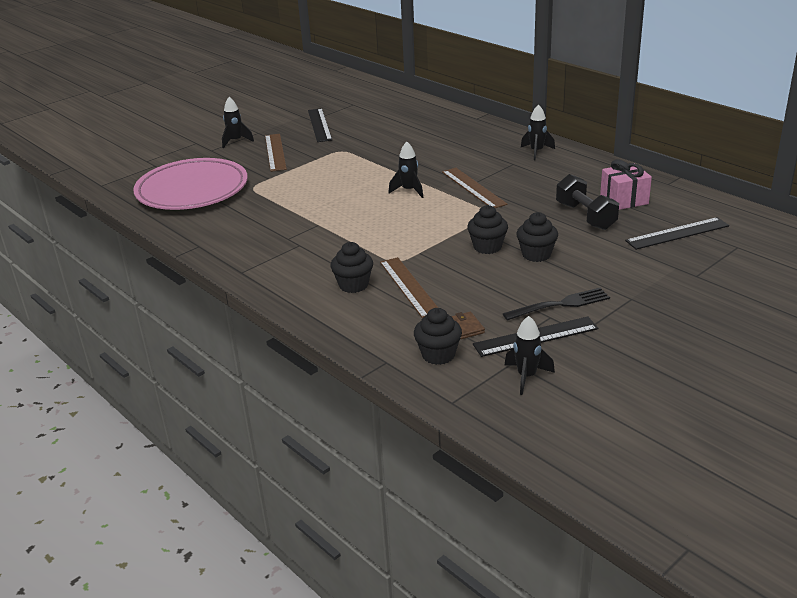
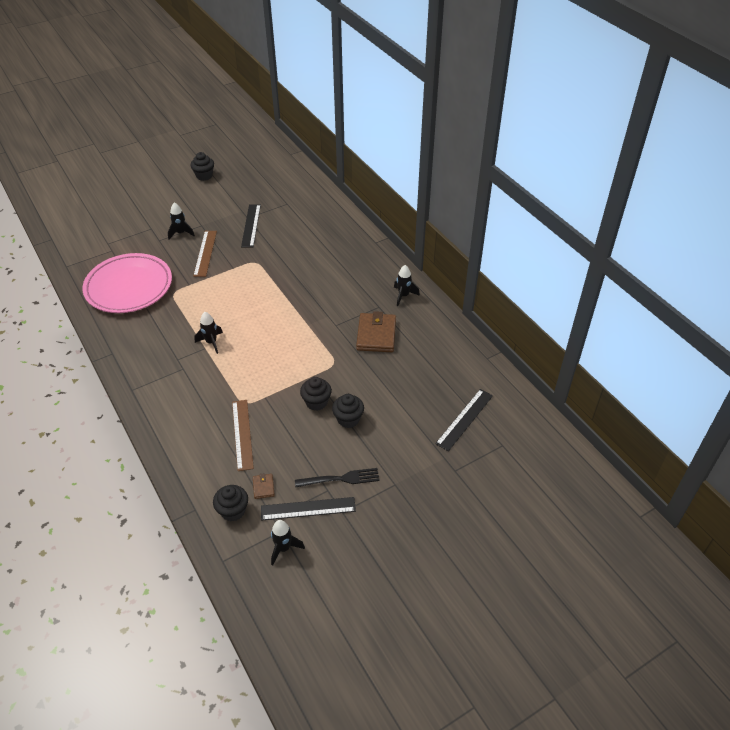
camera: 10 degrees right, 15 degrees up
black cupcake [331,242,373,293] -> black cupcake moved to [191,152,214,181]
black rocket [388,142,424,198] -> black rocket moved to [194,312,223,354]
brown ruler [442,168,508,208] -> none
black dumbbell [556,174,619,230] -> none
pink gift [600,160,652,210] -> none
black ruler [625,217,729,250] -> black ruler turned 45 degrees counterclockwise [435,389,493,451]
none -> brown wallet [356,311,396,352]

